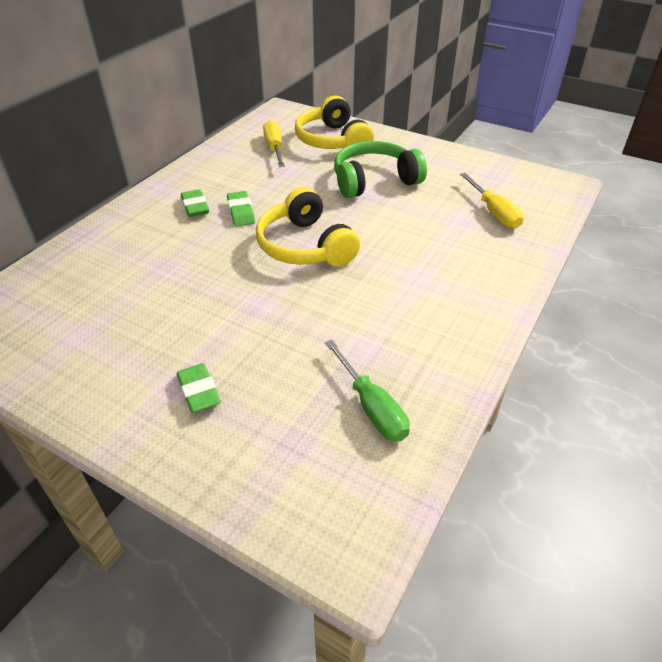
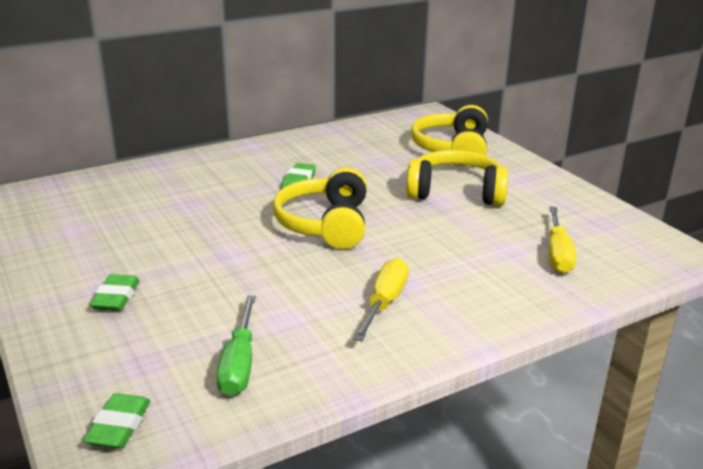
camera: 30 degrees right, 15 degrees down
green eraser [181,189,209,217] -> green eraser moved to [83,393,150,448]
yellow screwdriver [263,120,285,167] -> yellow screwdriver moved to [353,258,409,341]
green headphones [334,141,427,198] -> yellow headphones [406,150,508,206]

